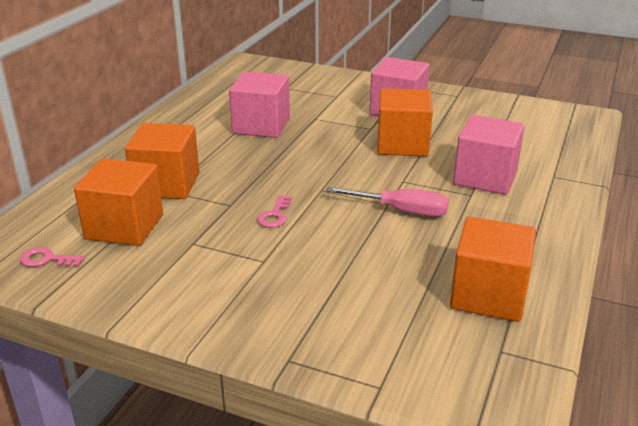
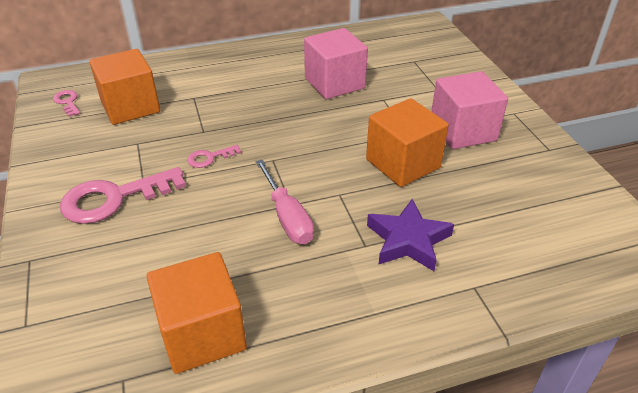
camera: 50 degrees right, 10 degrees up
orange cube [125,123,199,199] -> none
pink cube [453,115,525,195] -> purple star [367,199,454,271]
none -> pink key [60,167,186,224]

